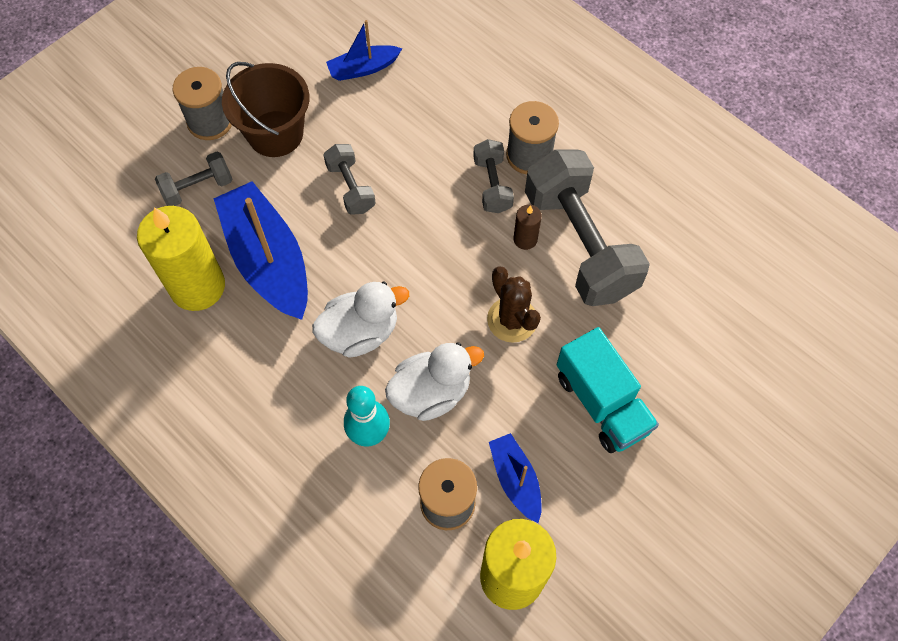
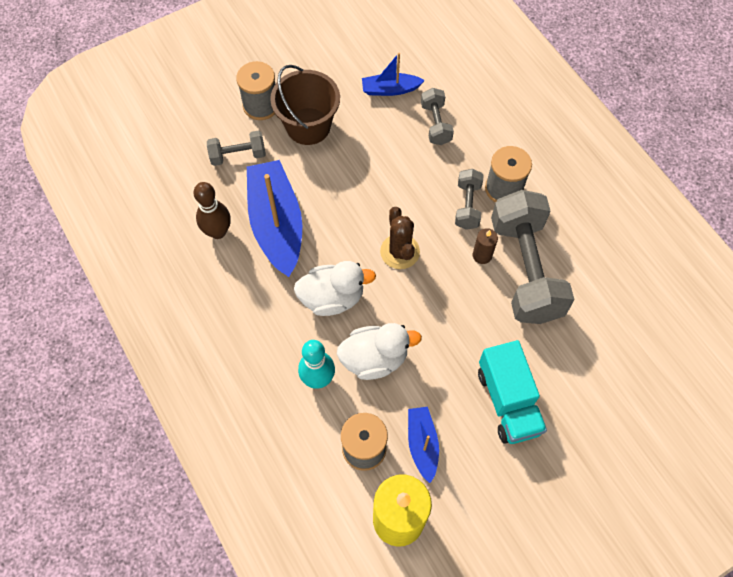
camera: 15 degrees right, 0 degrees up
yellow candle [137,206,225,311] -> brown bowling pin [194,182,231,239]
grey dumbbell [323,144,376,215] -> grey dumbbell moved to [421,88,454,145]
brown cactus [487,266,541,343] -> brown cactus moved to [380,207,420,269]

